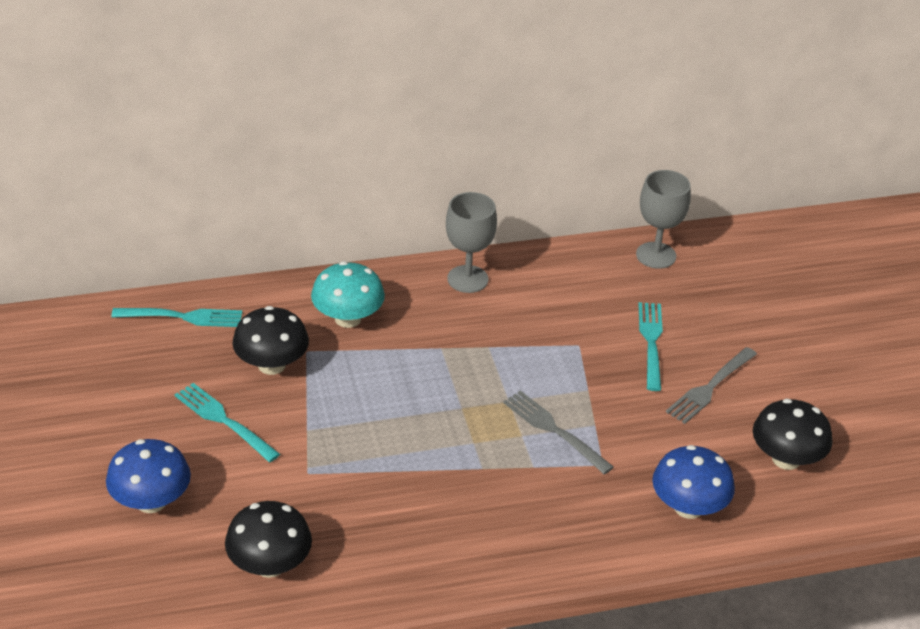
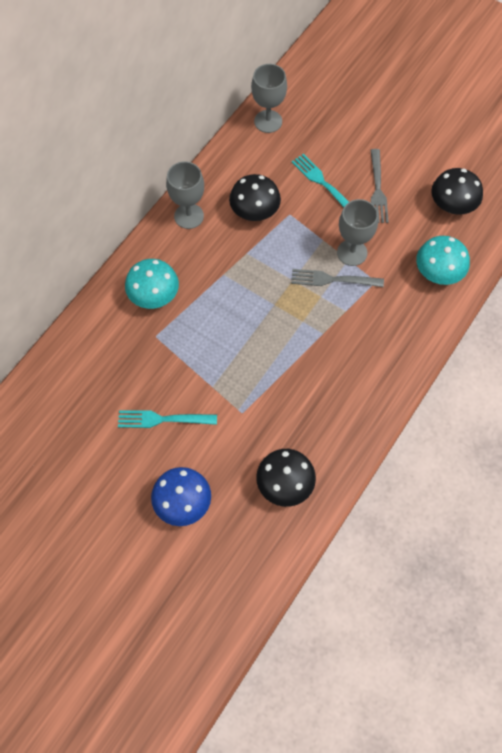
camera: 40 degrees left, 25 degrees up
turquoise fork [111,308,242,327] -> none
black mushroom [232,306,309,375] -> black mushroom moved to [229,174,281,221]
blue mushroom [652,445,735,519] -> turquoise mushroom [416,236,470,285]
none -> grey goblet [337,199,378,266]

